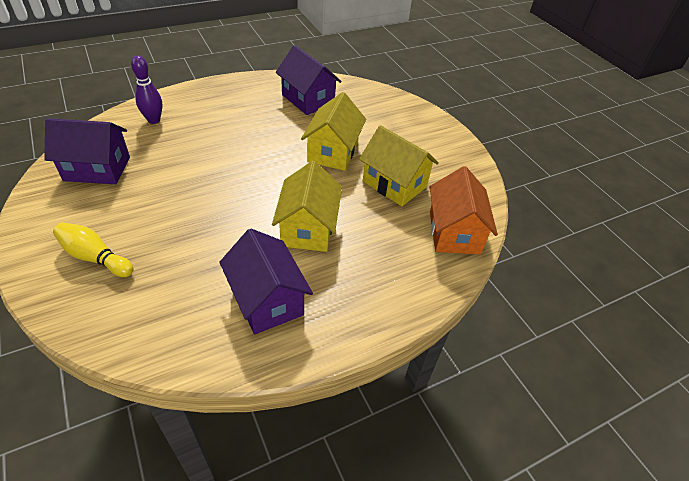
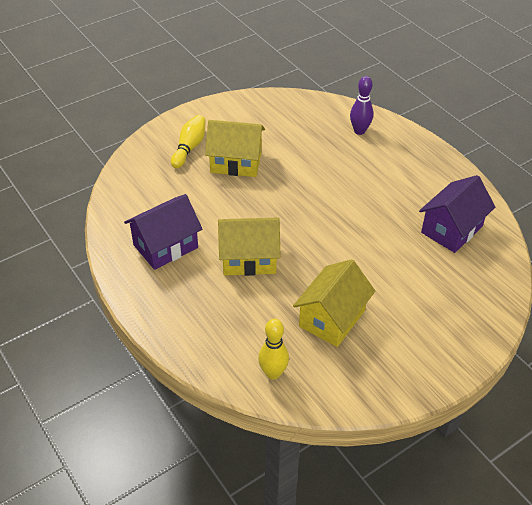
camera: 85 degrees right, 0 degrees up
purple house [44,118,130,184] -> none
yellow house [301,92,366,171] -> yellow house moved to [205,120,265,177]
orange house [429,166,498,255] -> yellow bowling pin [258,318,289,380]

